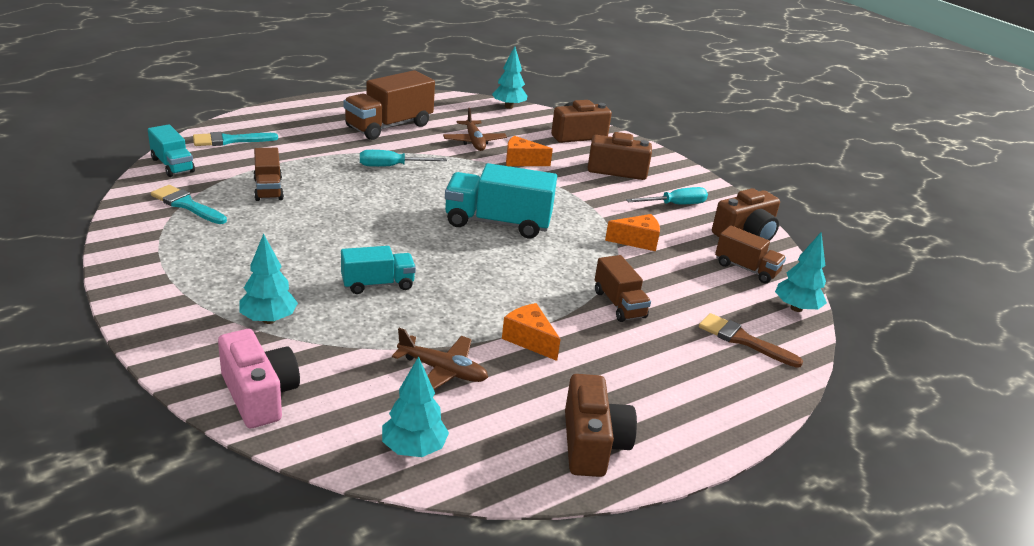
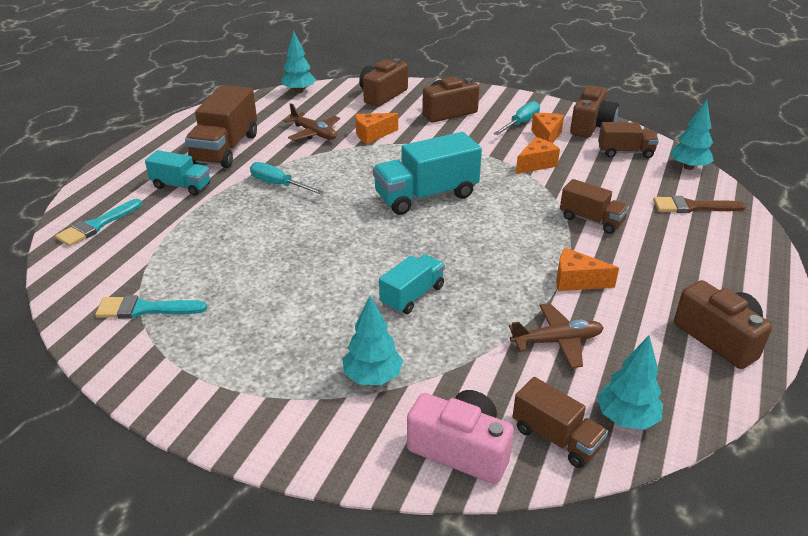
camera: 30 degrees left, 5 degrees up
turquoise truck [148,124,195,177] -> turquoise truck moved to [145,150,210,196]
brown truck [254,148,284,201] -> brown truck moved to [513,377,608,468]
turquoise screwdriver [360,150,447,167] -> turquoise screwdriver turned 75 degrees clockwise [250,162,324,195]
none -> orange cheese [531,113,564,143]

